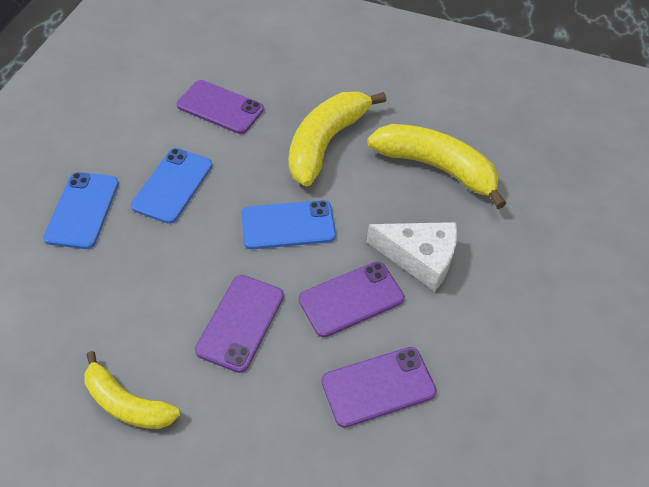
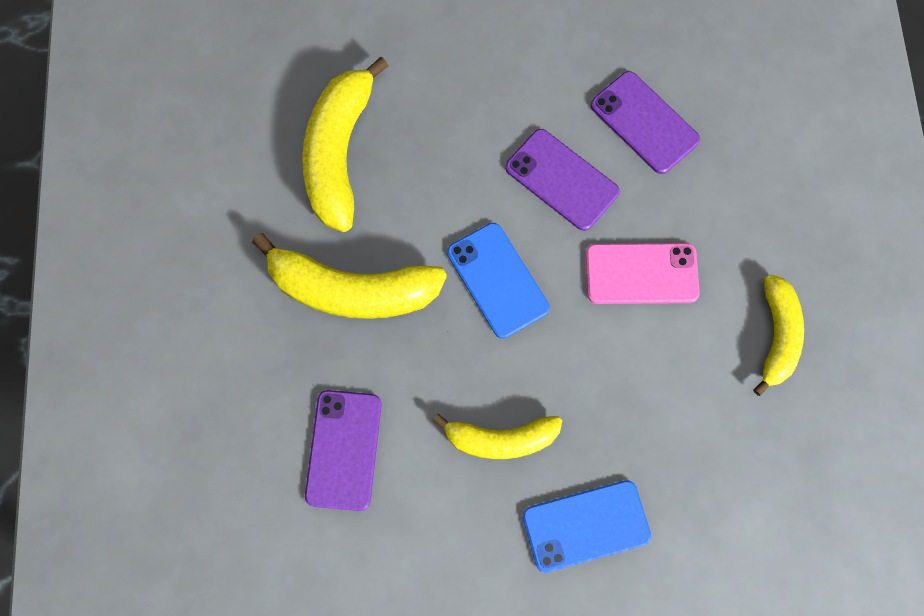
camera: 110 degrees left, 20 degrees up
blue phone [131,148,212,224] -> yellow banana [432,414,562,459]
purple phone [195,275,284,373] -> pink phone [586,243,700,304]
white cheese [367,222,457,291] -> none

